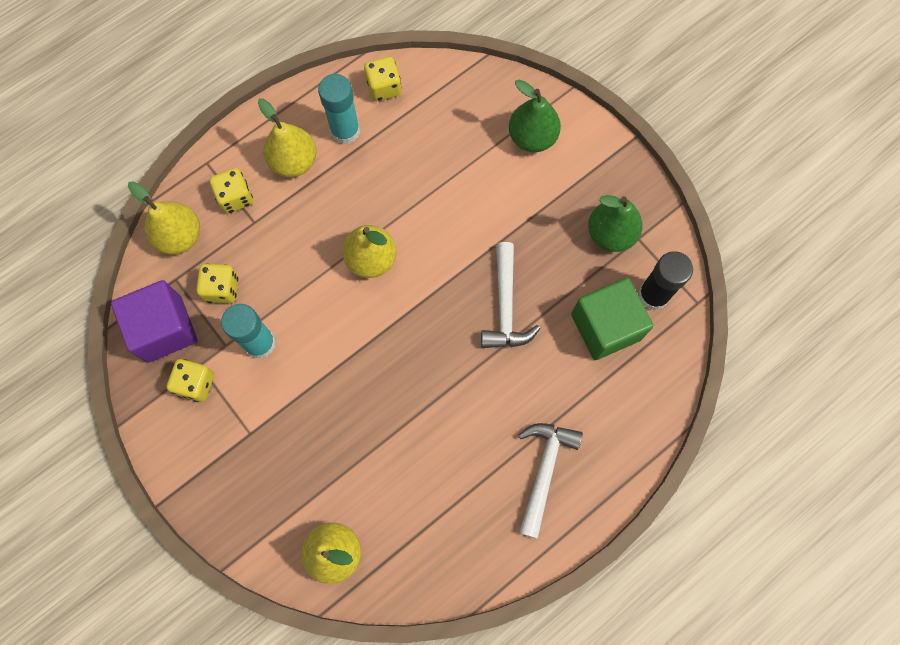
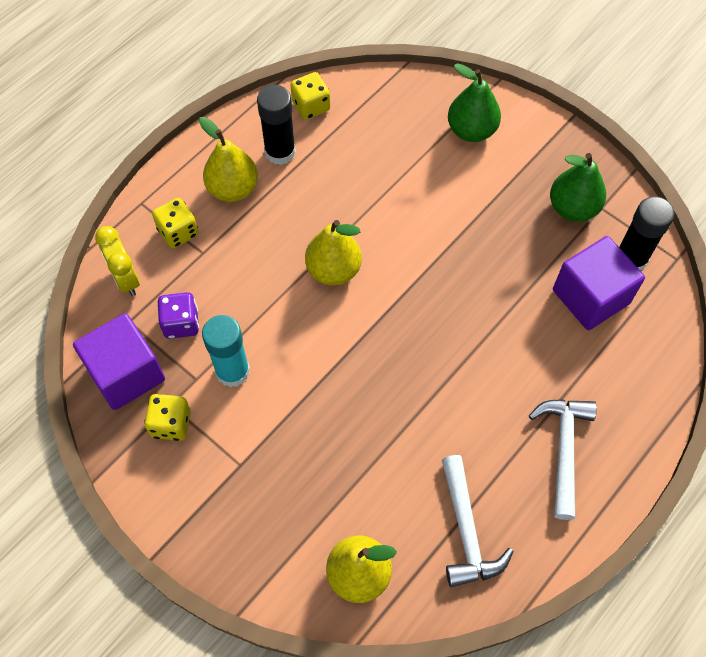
camera: 10 degrees left, 10 degrees down
yellow pear [128,181,200,255] -> yellow clock [95,226,140,296]
yellow dice [196,264,238,304] -> purple dice [158,292,199,339]
turquoise glue stick [318,74,360,144] -> black glue stick [257,85,296,165]
white hammer [481,242,541,348] -> white hammer moved to [442,455,514,587]
green cube [571,278,654,360] -> purple cube [553,236,645,330]

